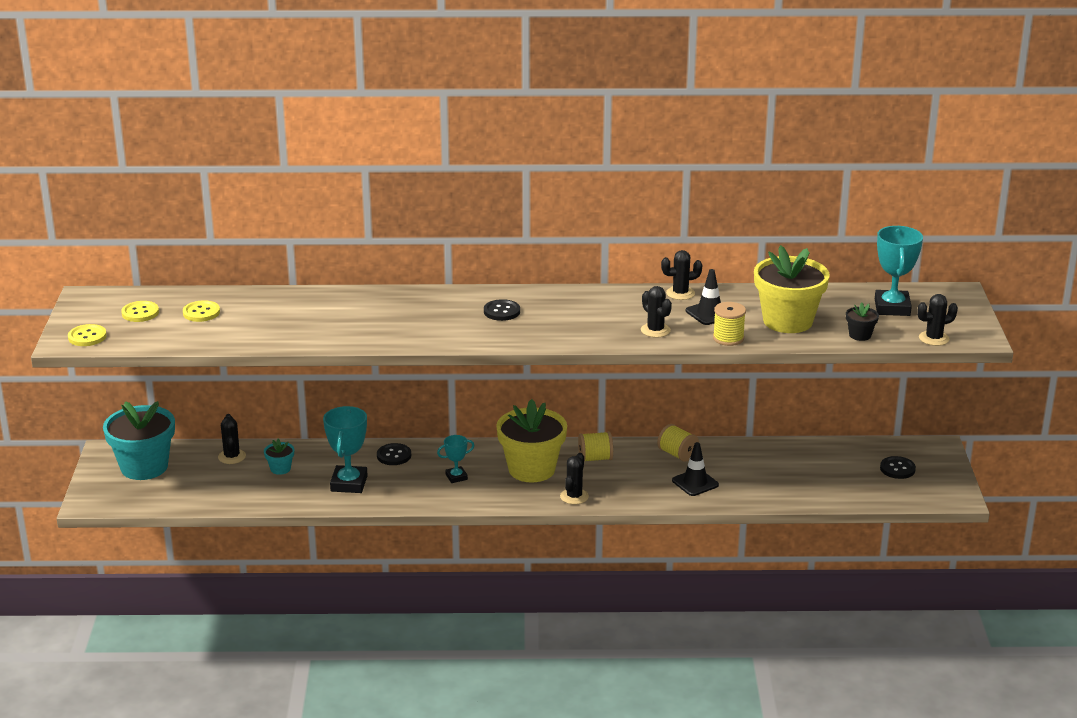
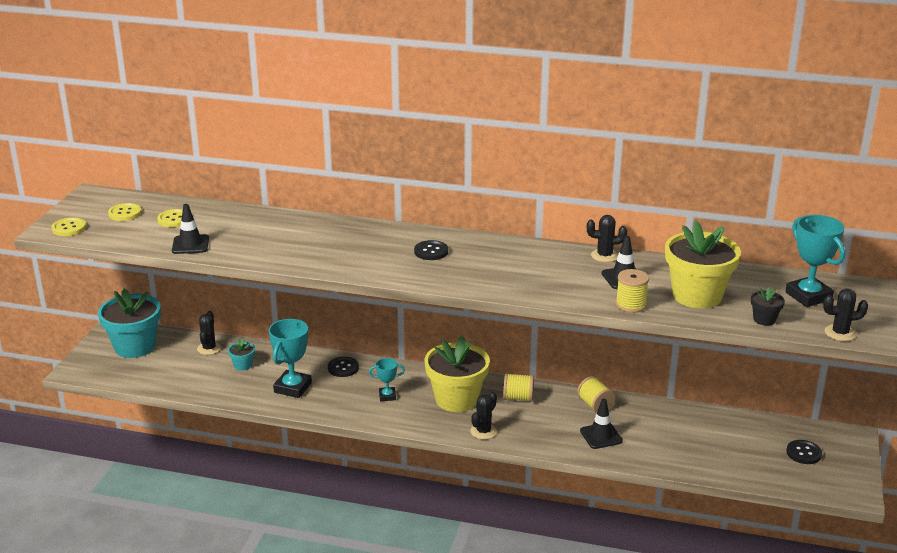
camera: 15 degrees right, 0 degrees up
black cactus [641,286,672,338] -> none
turquoise trophy [875,226,923,316] -> turquoise trophy turned 45 degrees counterclockwise [785,215,845,307]
none -> black traffic cone [172,204,209,254]

